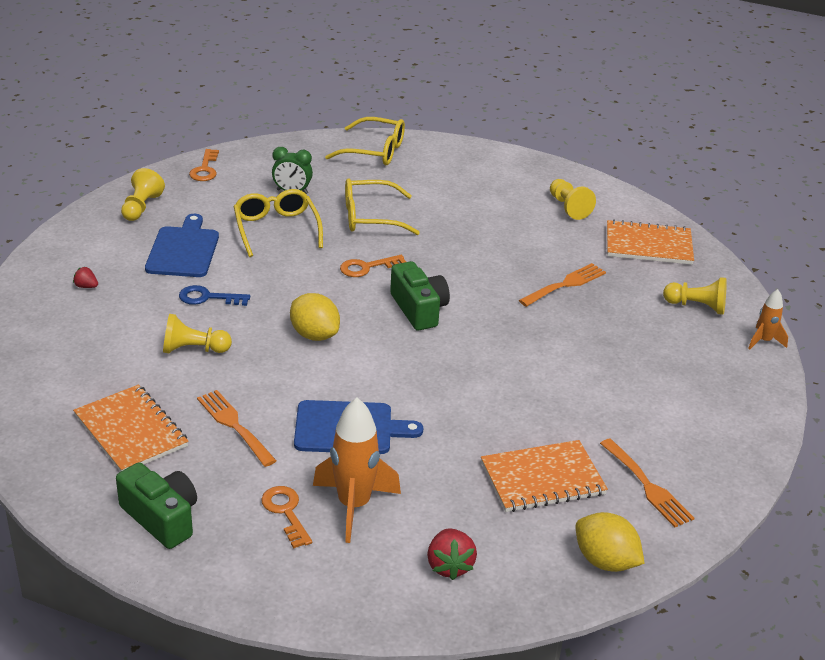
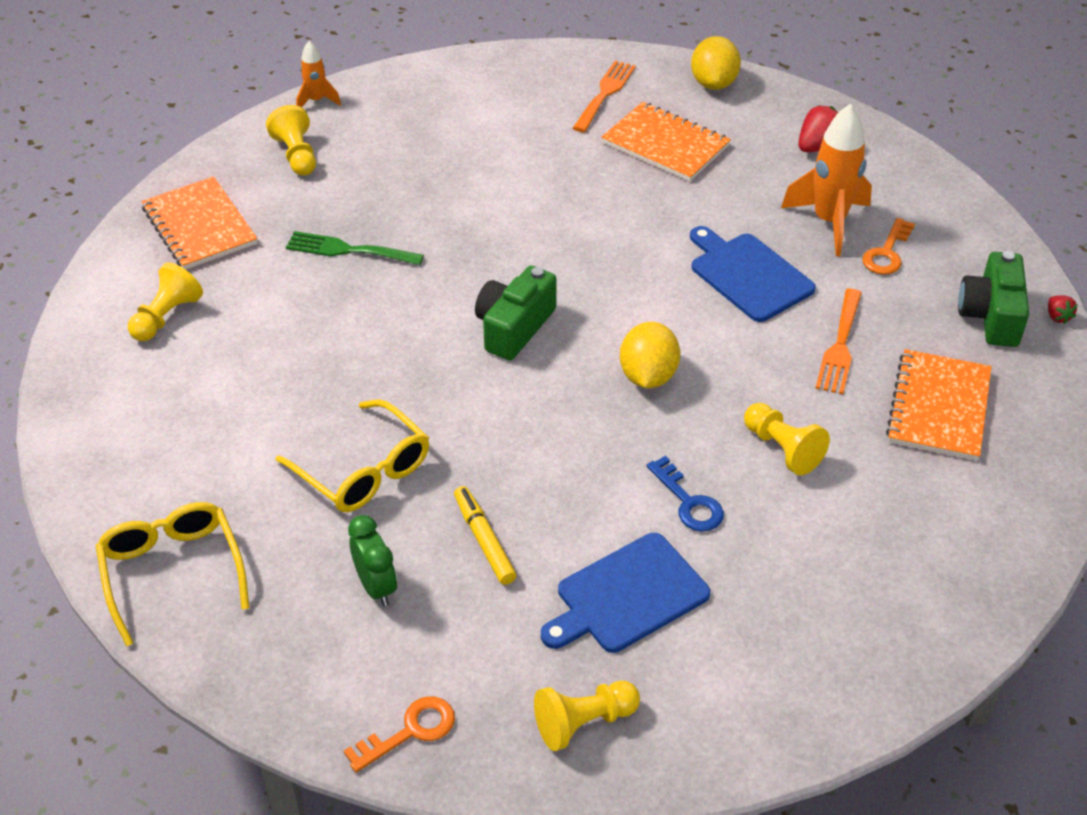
camera: 125 degrees left, 10 degrees up
red strawberry [73,267,98,288] -> red strawberry moved to [1048,295,1078,324]
yellow glasses [234,189,323,257] -> yellow marker [454,486,517,585]
orange key [340,255,406,277] -> none
orange fork [519,263,606,307] -> green fork [286,231,424,265]

